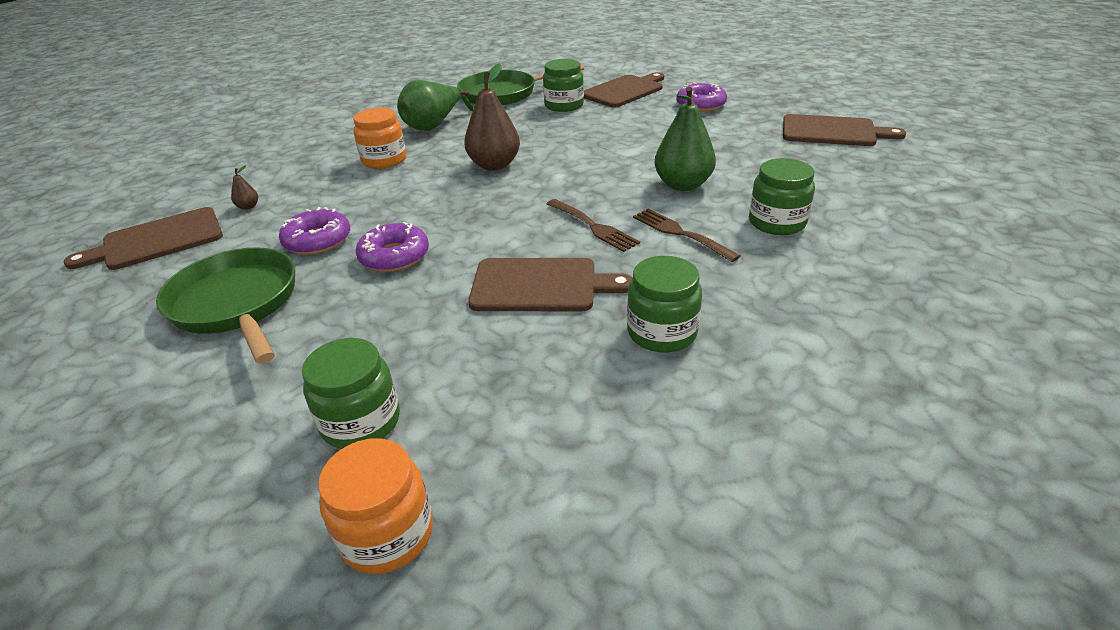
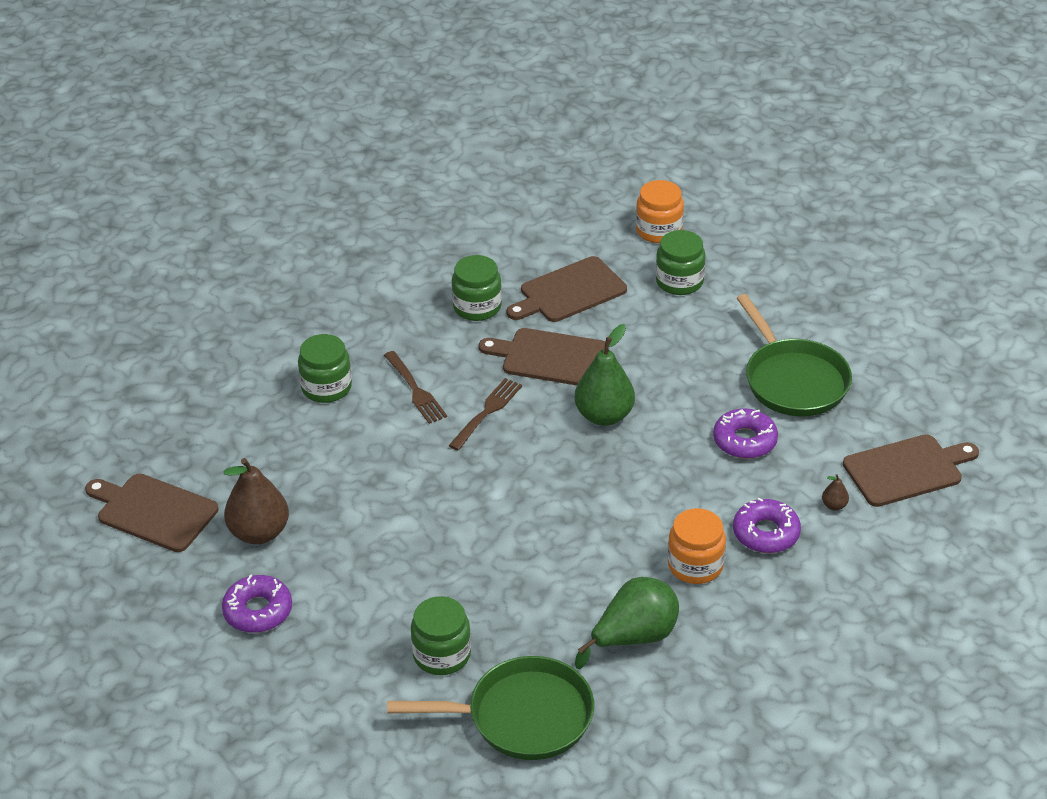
camera: 170 degrees left, 5 degrees up
purple donut [356,222,429,272] -> purple donut moved to [733,498,801,553]
brown pear [464,63,520,171] -> brown pear moved to [223,458,289,544]
brown fork [547,199,640,252] -> brown fork turned 60 degrees clockwise [448,378,522,451]
brown cutting board [584,72,664,107] -> brown cutting board moved to [507,256,627,322]
green pear [655,87,716,191] -> green pear moved to [574,324,635,426]

